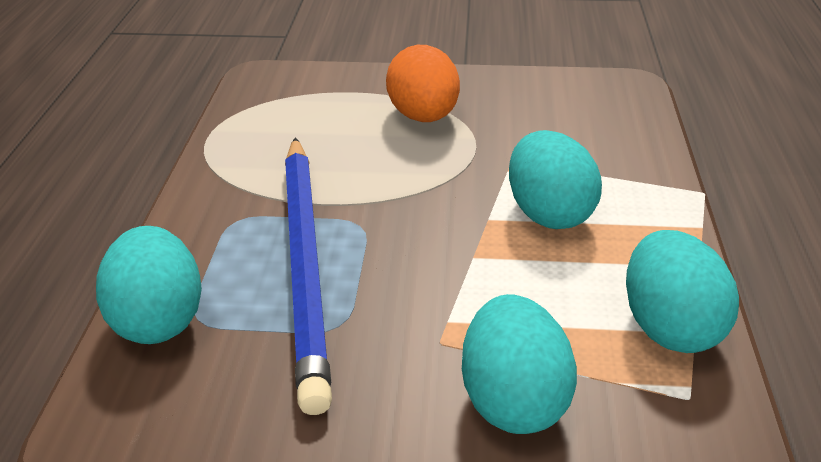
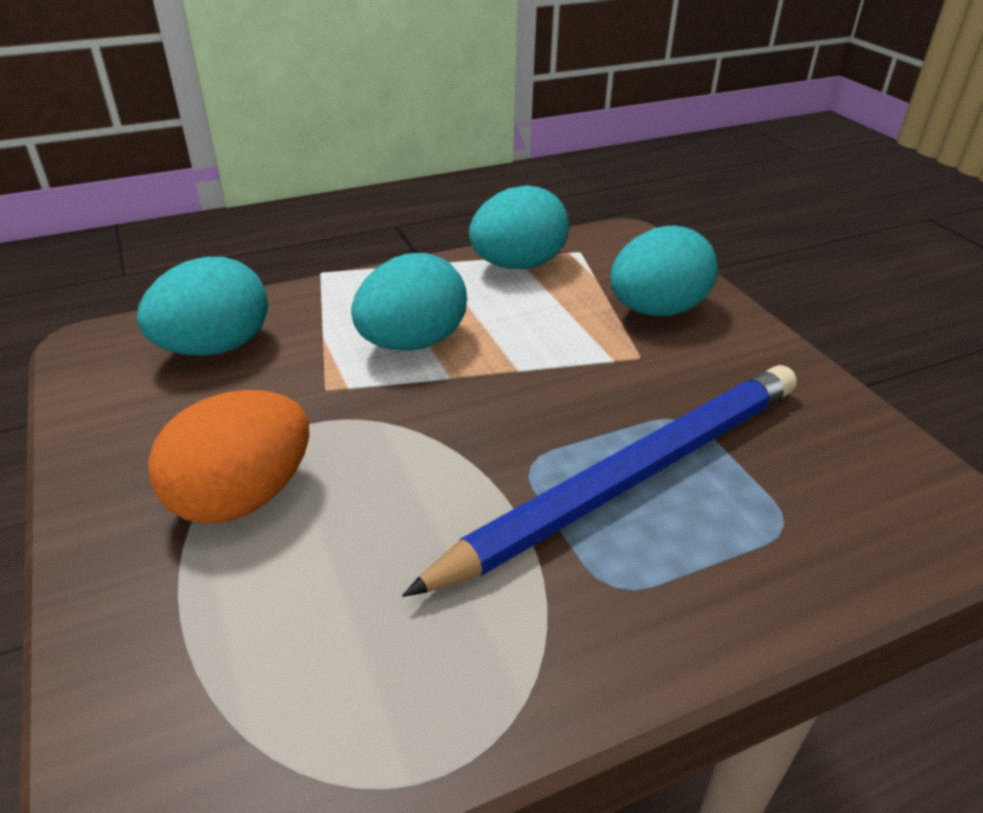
camera: 120 degrees left, 0 degrees up
turquoise egg [96,226,202,344] -> turquoise egg moved to [137,257,268,356]

